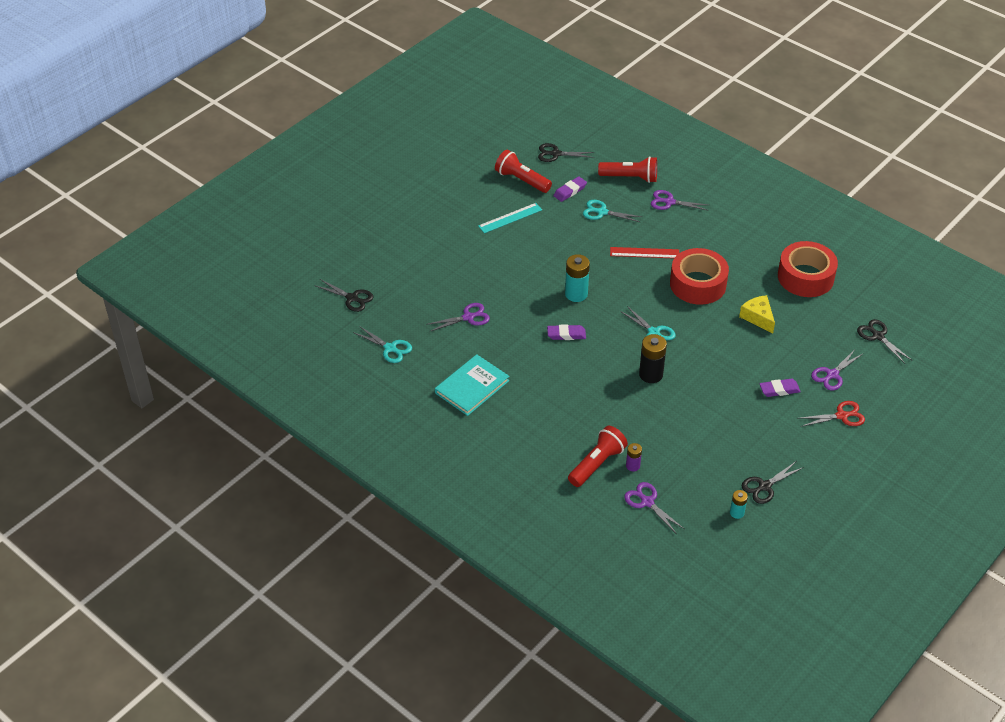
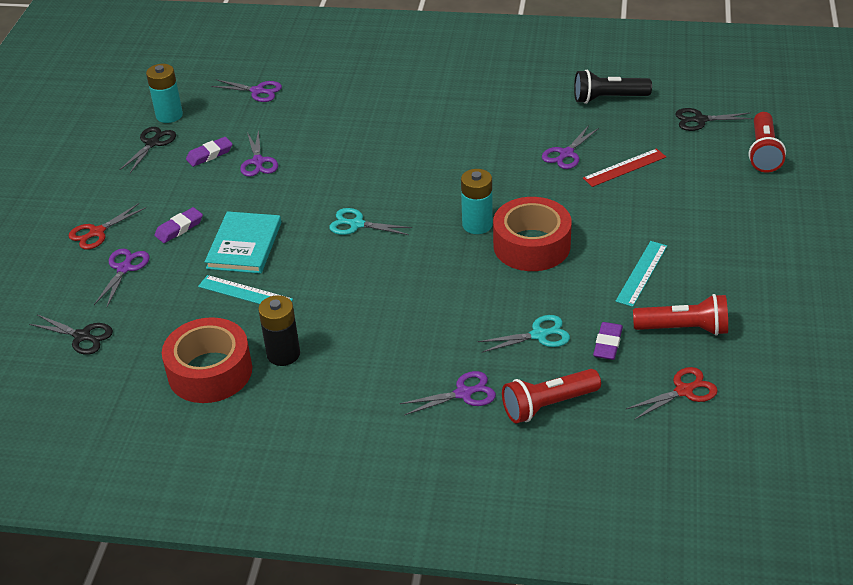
camera: 150 degrees right, 5 degrees down
turquoise scissors [353,326,412,363] -> black flashlight [574,70,652,104]
turquoise book [435,354,509,416] -> turquoise book moved to [205,211,281,274]
black scissors [538,143,595,162] -> red scissors [626,367,718,420]
purple eraser [547,324,586,340] -> purple eraser moved to [186,137,233,167]
red flashlight [568,426,628,487] -> red flashlight moved to [749,112,786,173]
red ruler [610,247,679,258] -> red ruler moved to [583,148,666,187]
purple battery [626,443,642,471] -> none
black battery [639,334,667,383] -> black battery moved to [258,295,300,366]
red tape [670,248,729,305] -> red tape moved to [493,197,572,271]
turquoise battery [730,490,748,519] -> turquoise battery [146,64,183,123], size x1.77
yellow cheese [739,295,775,333] -> turquoise ruler [198,275,293,304]
none -> purple scissors [240,129,278,177]

